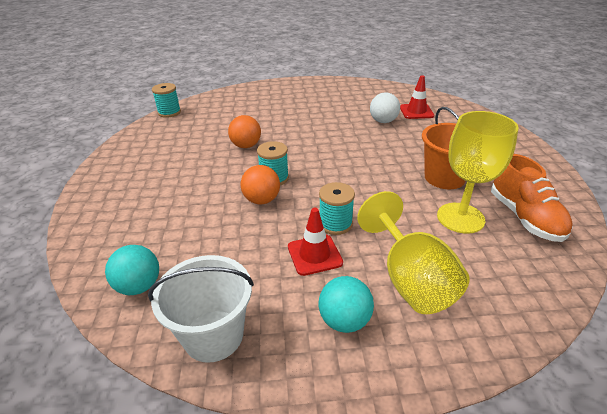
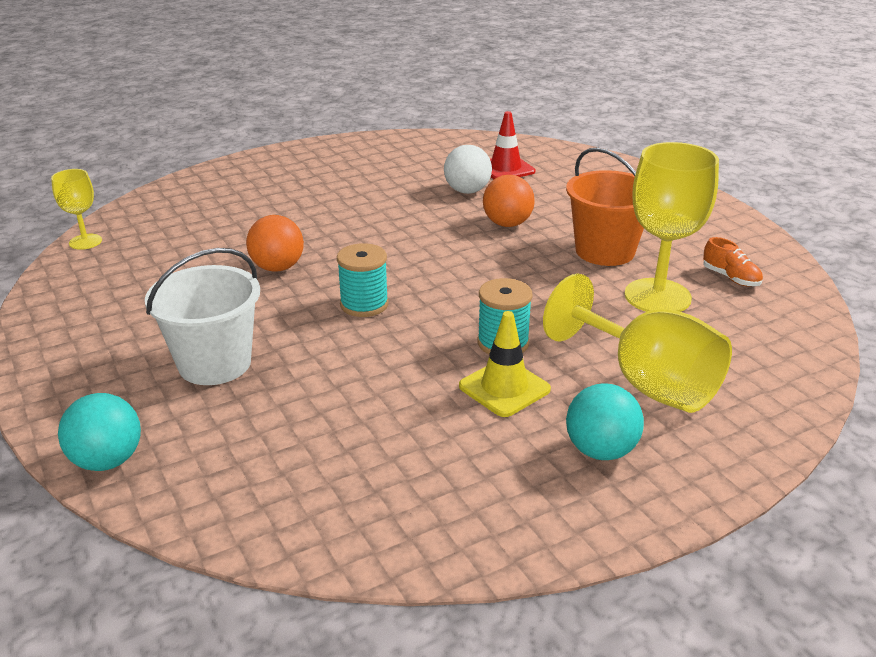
camera: 25 degrees left, 5 degrees down
turquoise ball [105,245,159,295] -> turquoise ball moved to [58,393,141,471]
white bucket [148,255,254,363] -> white bucket moved to [145,248,260,385]
turquoise spool [152,83,181,118] -> yellow goblet [51,169,102,250]
orange ball [241,165,280,204] -> orange ball moved to [483,175,535,227]
red traffic cone [288,208,343,276] -> yellow traffic cone [459,311,551,417]
orange shoe [491,154,573,242] -> orange shoe [703,237,763,286], size x0.50

